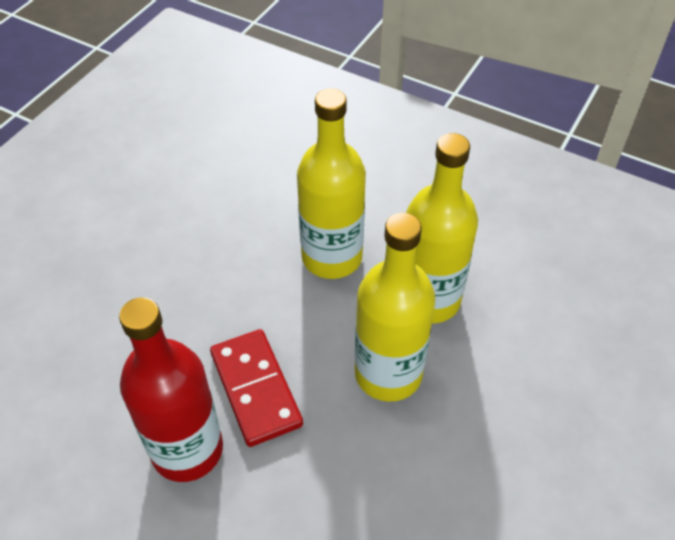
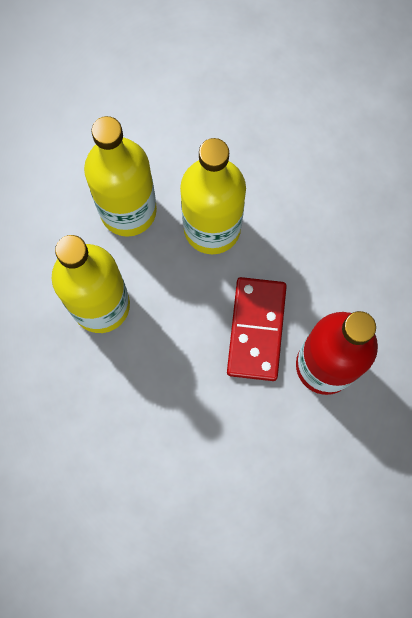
camera: 105 degrees left, 25 degrees up
red domino [210,329,303,447] -> red domino turned 45 degrees counterclockwise [227,277,287,381]

